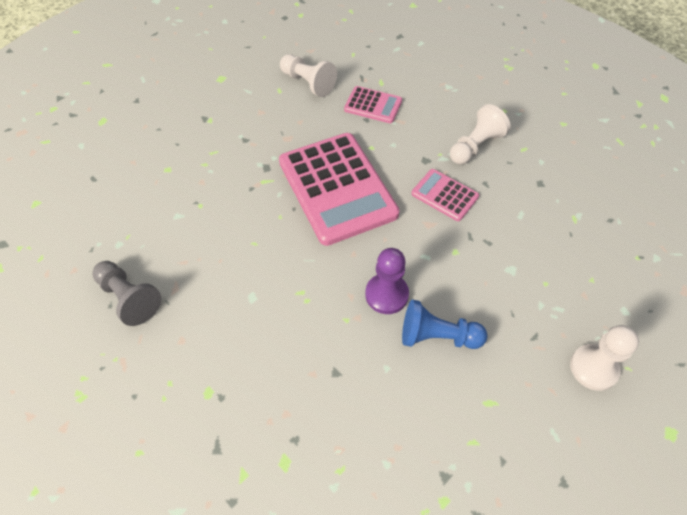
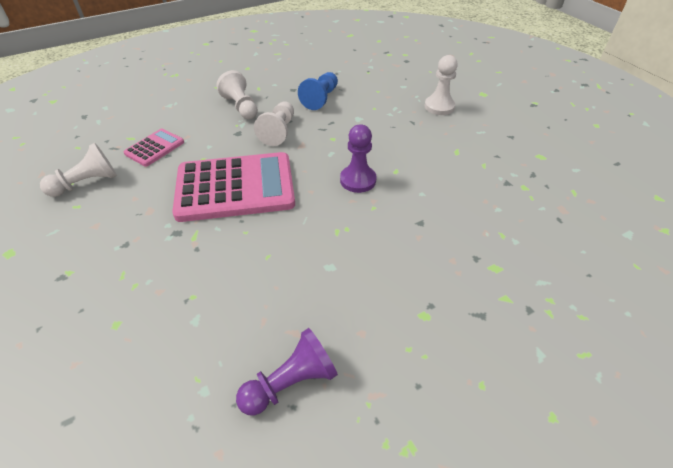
camera: 75 degrees left, 10 degrees down
grey pawn [92,261,161,326] -> purple pawn [236,328,338,416]
blue pawn [402,300,488,349] -> blue pawn moved to [298,72,338,110]
pink calculator [411,169,479,221] -> white pawn [254,101,294,146]

